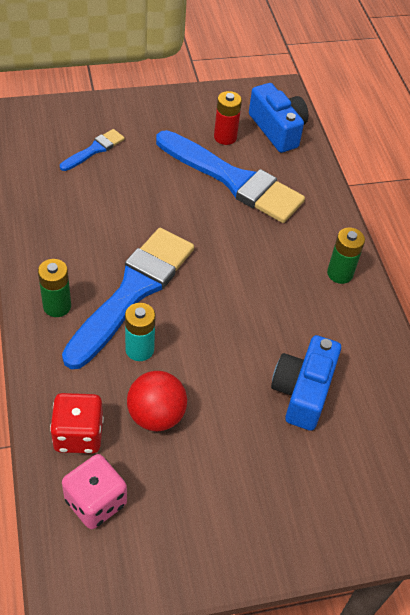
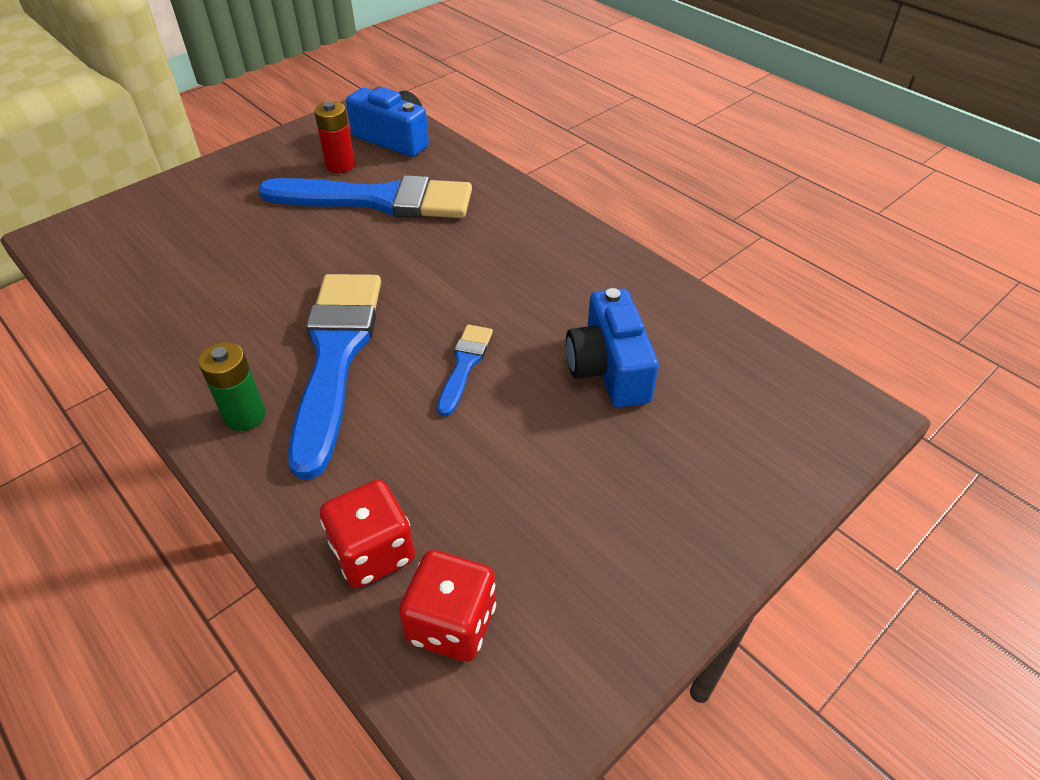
camera: 25 degrees left, 5 degrees down
blue brush [60,129,125,171] -> blue brush moved to [437,324,493,417]
pink dice [62,454,127,529] -> red dice [399,550,496,662]
turquoise battery [125,303,155,361] -> none
red ball [127,371,187,431] -> none
green battery [327,228,365,284] -> none

